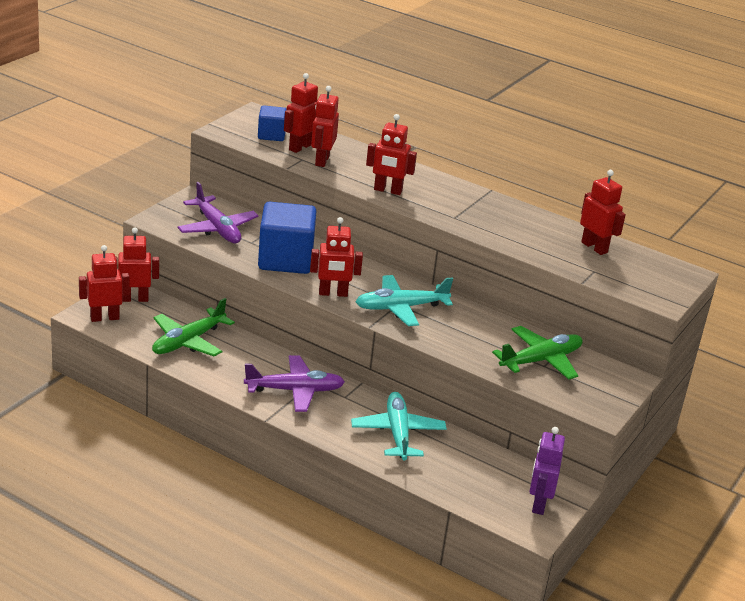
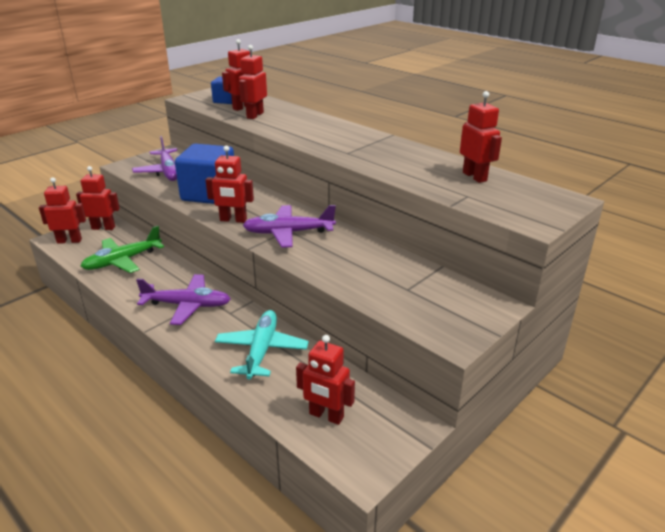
camera: 15 degrees right, 0 degrees up
turquoise plane [356,275,453,326] -> purple plane [243,205,336,248]
red robot [366,114,417,195] -> red robot moved to [296,335,355,425]
green plane [492,326,583,380] -> none
purple robot [529,427,565,515] -> none

